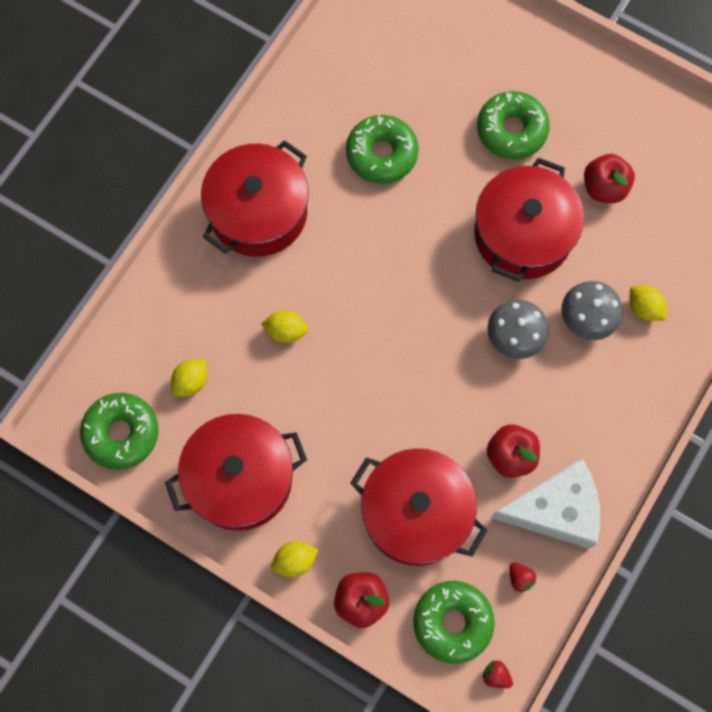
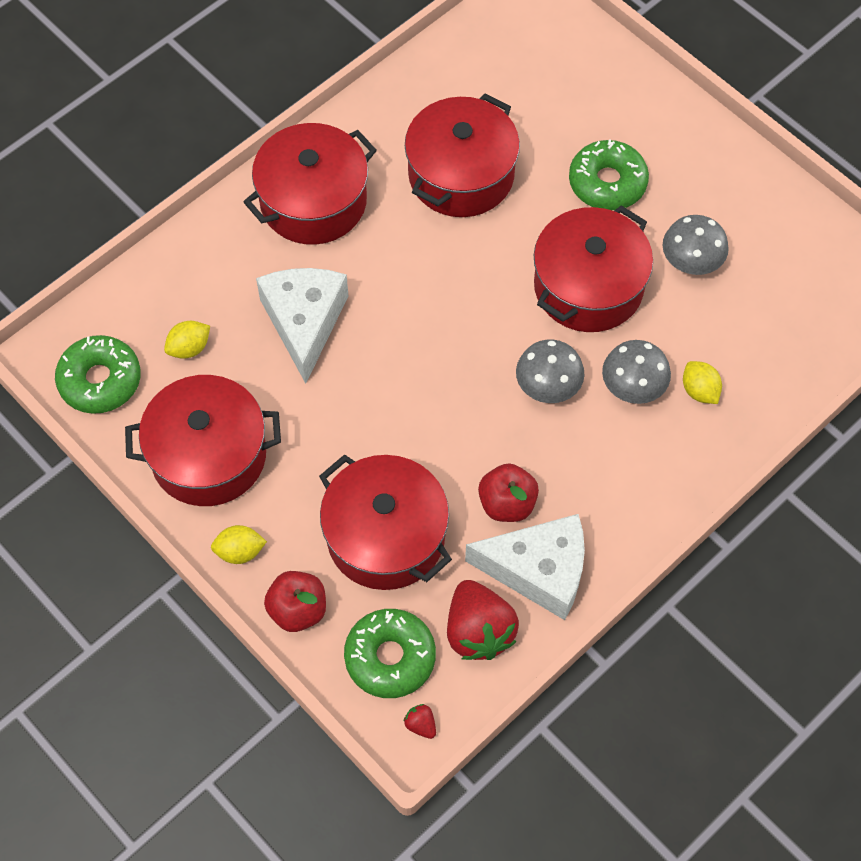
camera: 15 degrees right, 10 degrees down
yellow lemon [261,310,308,343] -> white cheese [256,268,348,384]
green donut [346,115,419,184] -> red pot [405,94,520,217]
red strawberry [509,563,536,593] -> red strawberry [447,580,519,660], size x2.40
red apple [584,154,635,203] -> grey mushroom [662,215,729,275]

